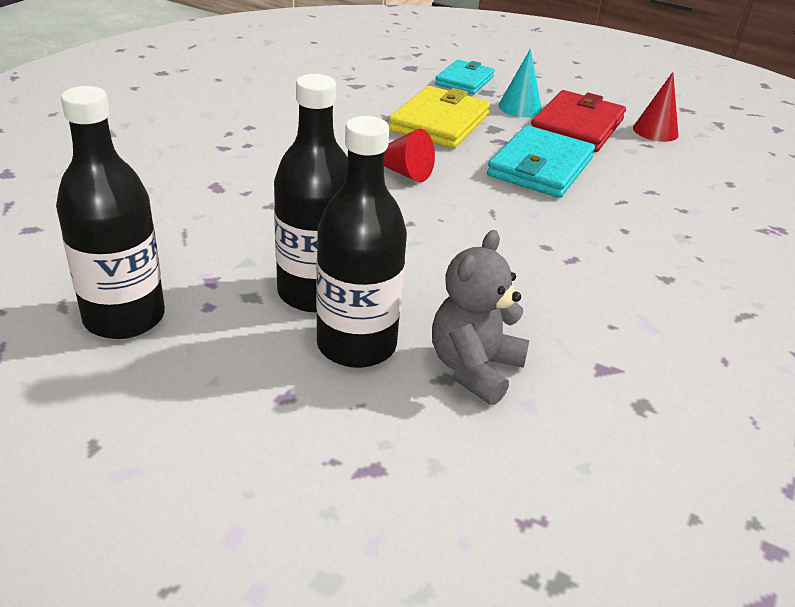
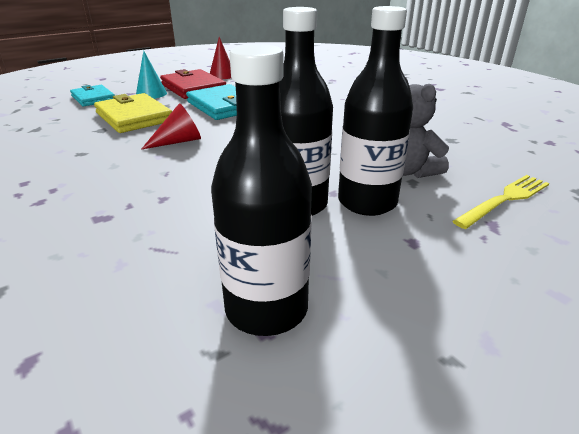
camera: 60 degrees left, 5 degrees down
none -> yellow fork [453,175,549,229]

